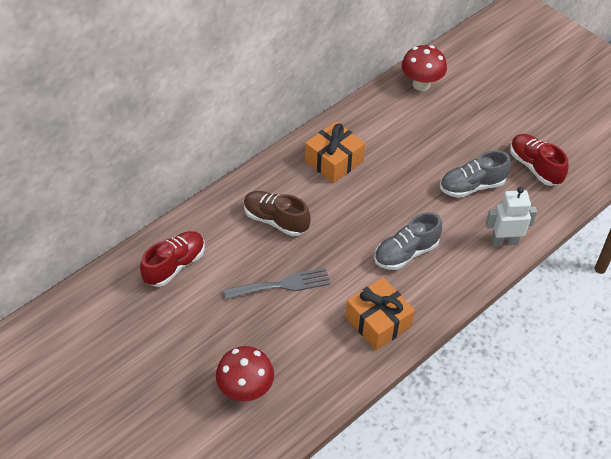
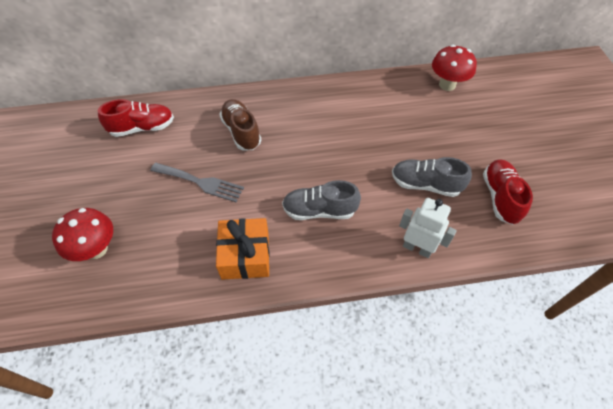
camera: 35 degrees right, 5 degrees up
orange gift [305,121,365,183] -> none

